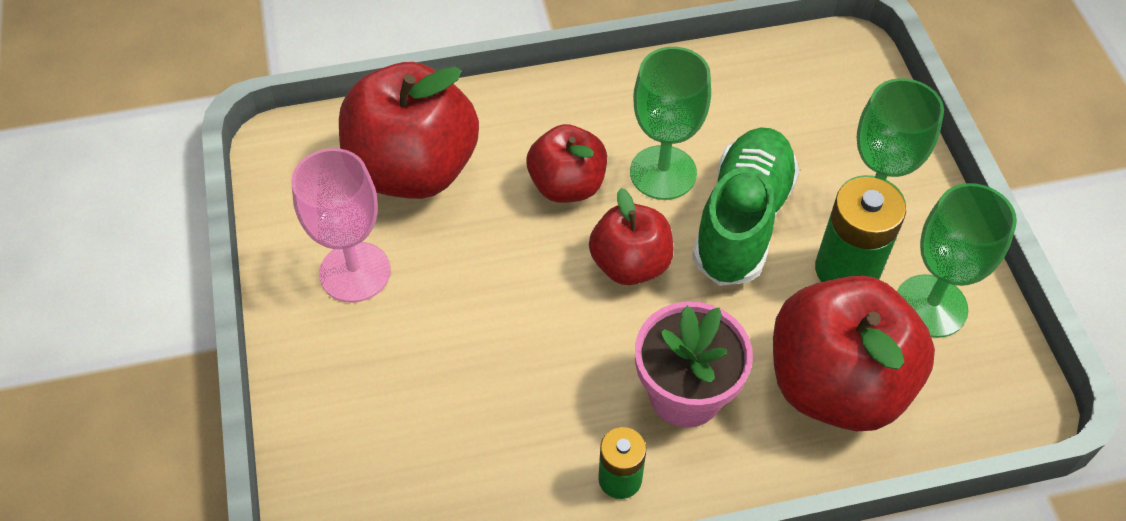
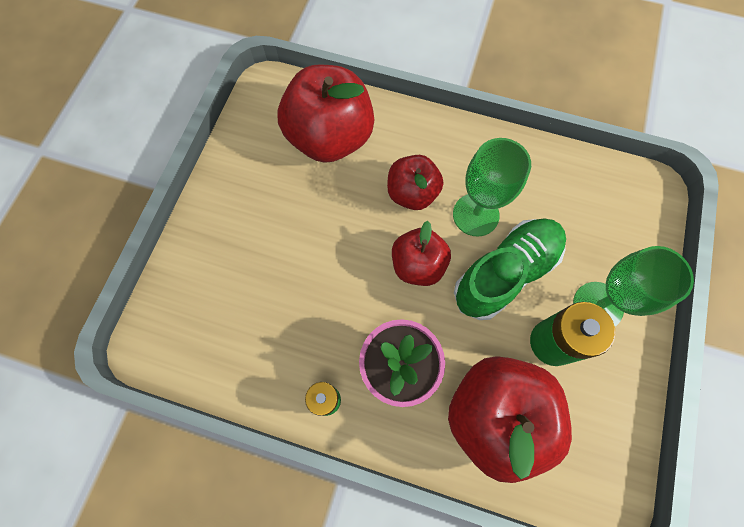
camera: 30 degrees right, 15 degrees up
pink goblet [291,148,391,303] -> none
green goblet [897,183,1017,338] -> none

